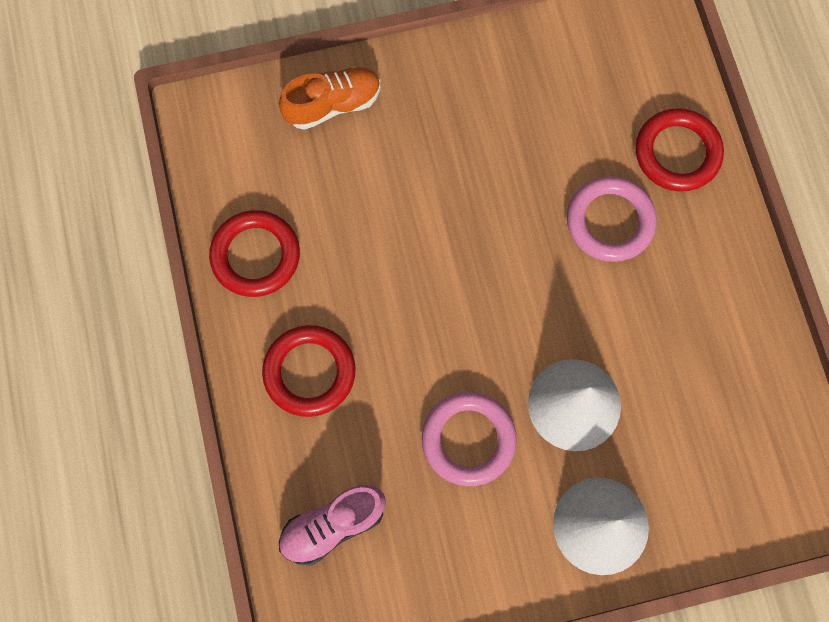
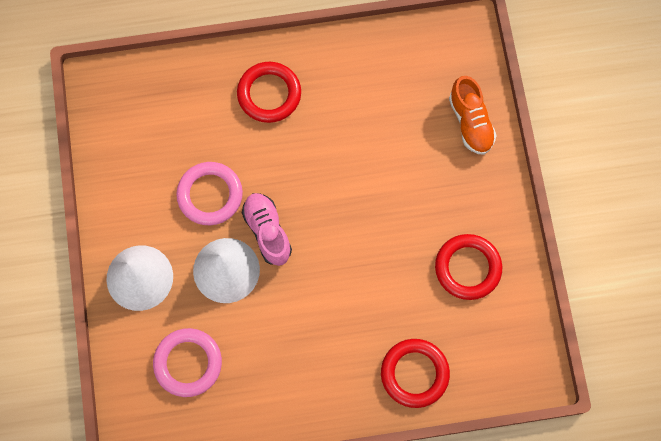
camera: 95 degrees right, 0 degrees up
red ring [209,210,300,297] -> red ring moved to [435,234,502,300]
pink shoe [279,485,386,566] -> pink shoe moved to [242,193,292,266]
pink ring [567,176,657,262] -> pink ring moved to [153,328,222,397]

